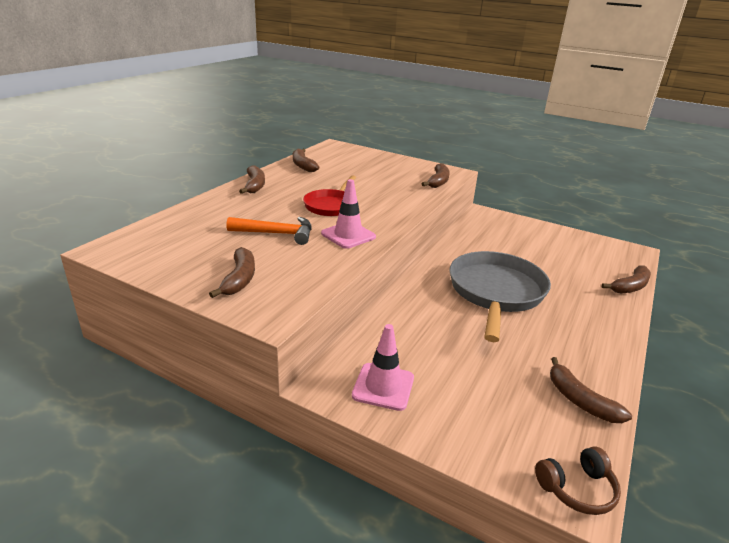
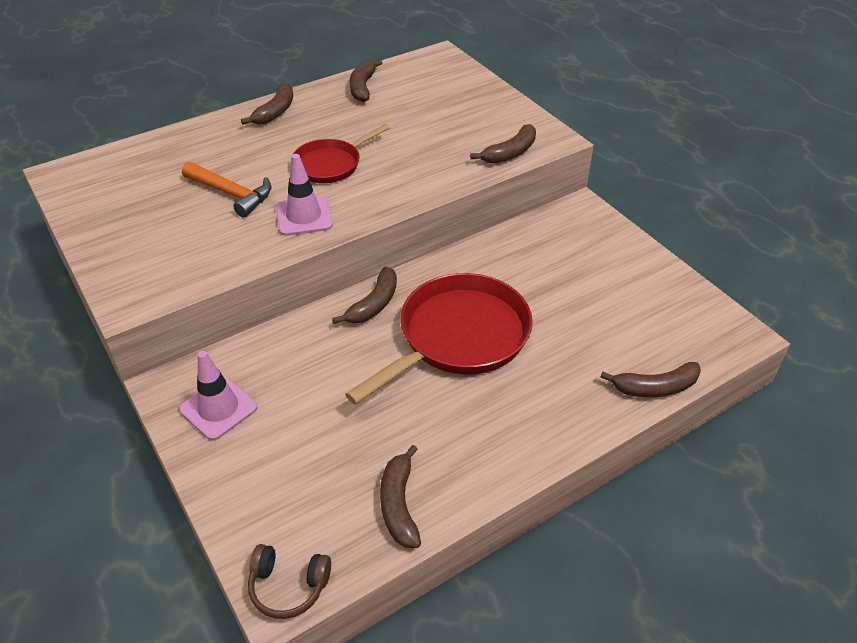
camera: 30 degrees right, 15 degrees up
brown banana [209,247,255,298] -> brown banana moved to [332,266,397,324]
grey pan [449,251,551,342] -> red pan [345,273,533,405]

